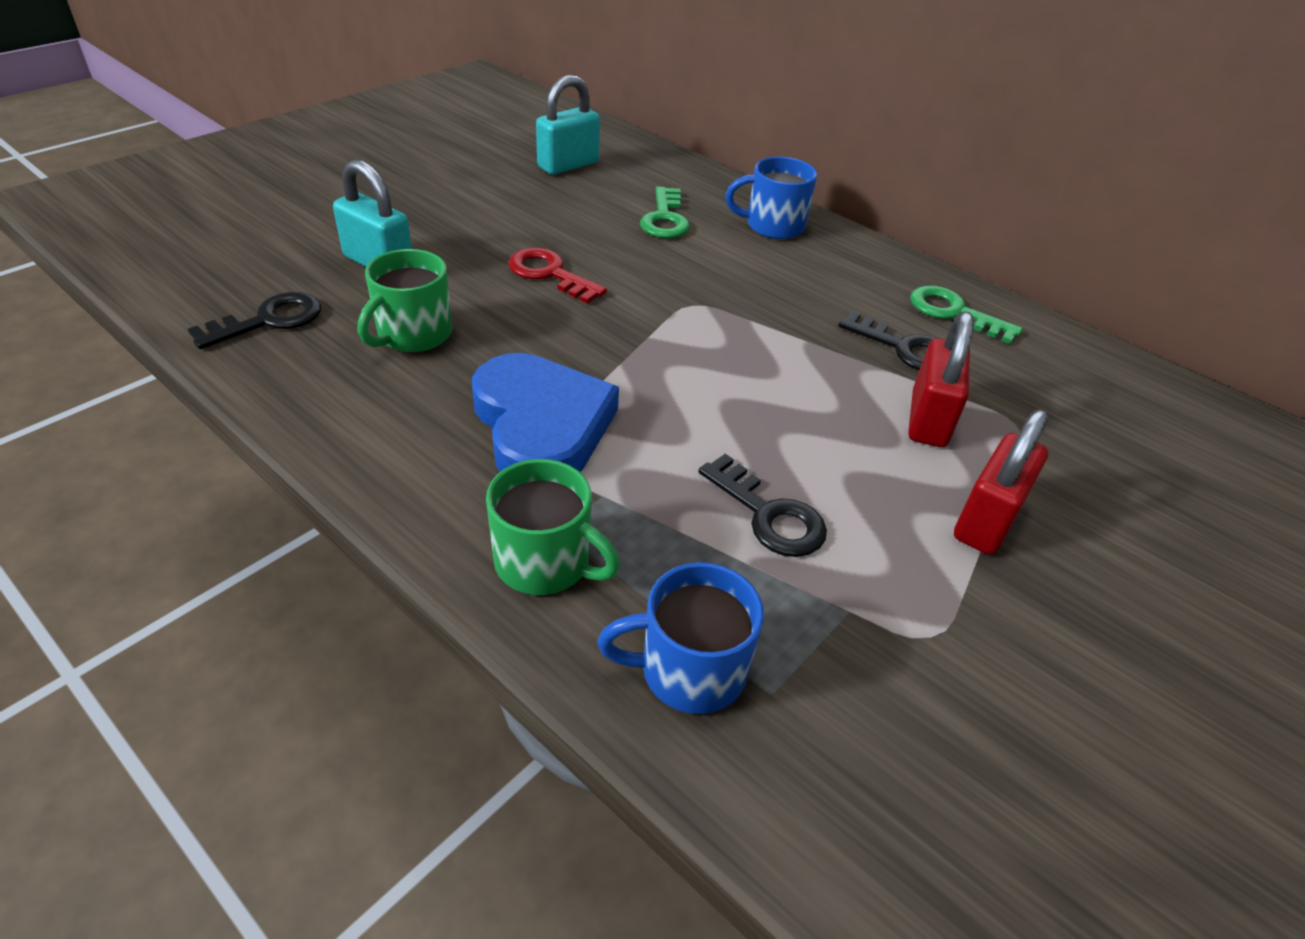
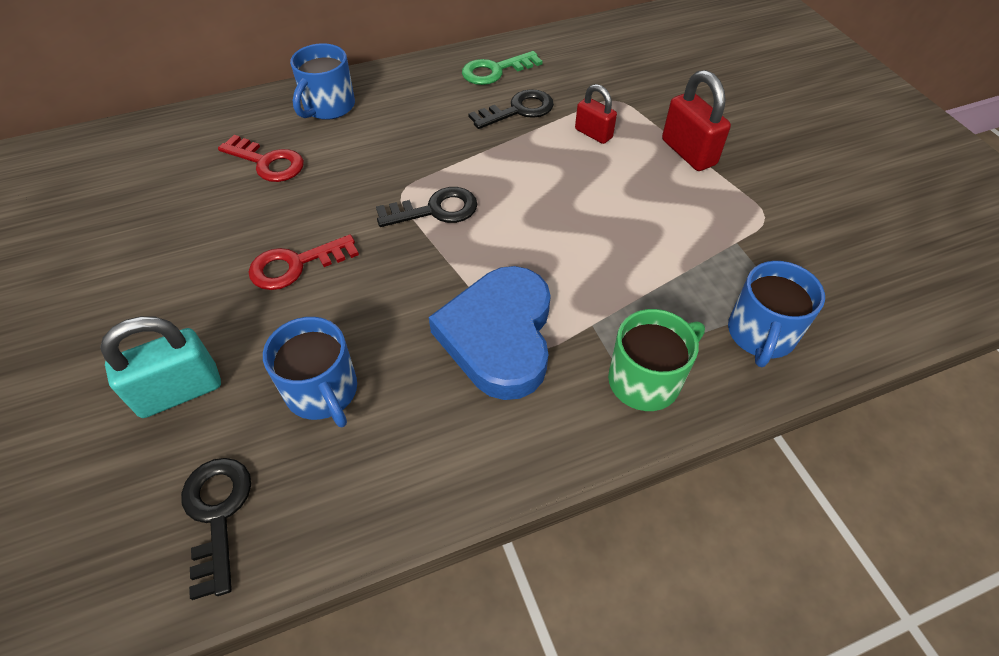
camera: 60 degrees left, 10 degrees up
green mug [358,249,452,352] -> blue mug [263,317,357,427]
blue heart [472,353,619,472] -> blue heart turned 90 degrees counterclockwise [429,266,551,400]
turquoise padlock [536,75,600,175] -> none
green key [640,187,690,238] -> red key [218,135,304,182]
black key [698,454,827,557] -> black key moved to [376,187,478,227]
red padlock [908,311,974,447] -> red padlock [575,84,617,144], size x0.64

